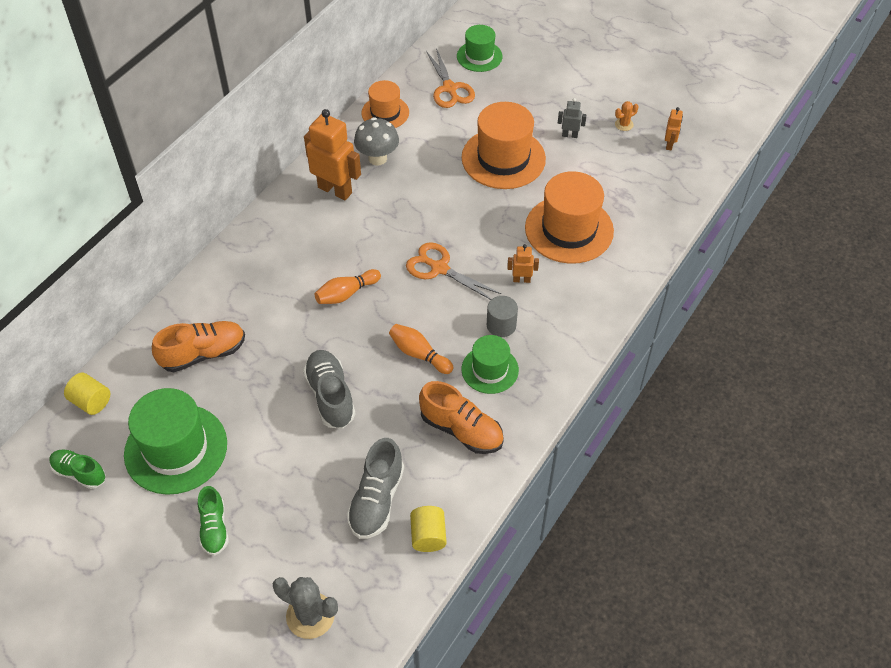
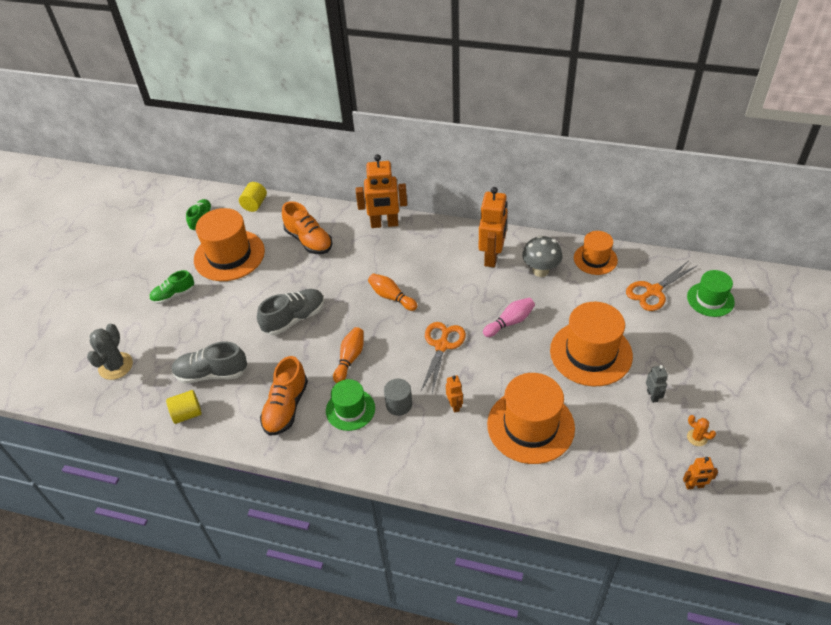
camera: 75 degrees right, 5 degrees down
green hat [124,388,227,495] -> orange hat [194,208,265,281]
none -> orange robot [356,154,407,228]
none -> pink bowling pin [483,298,535,337]

